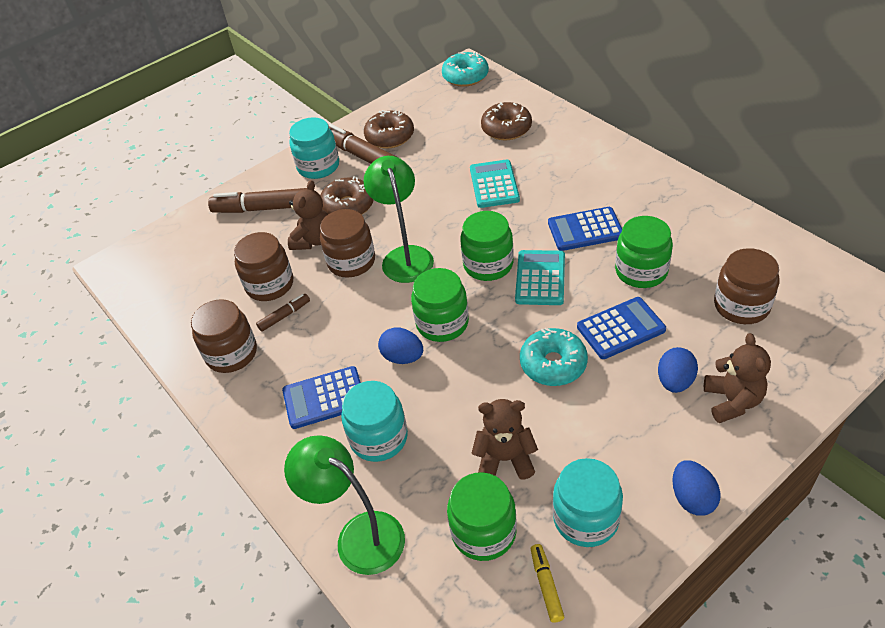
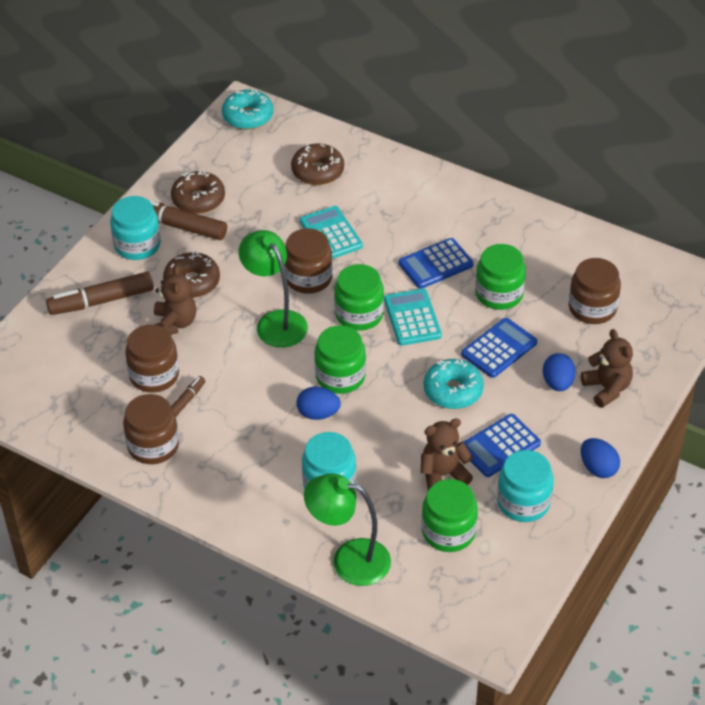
camera: 25 degrees left, 0 degrees up
blue calculator [282,366,361,429] -> blue calculator moved to [464,414,541,477]
brown jar [320,209,375,278] -> brown jar moved to [284,228,333,294]
yellow marker [531,544,564,623] -> none

